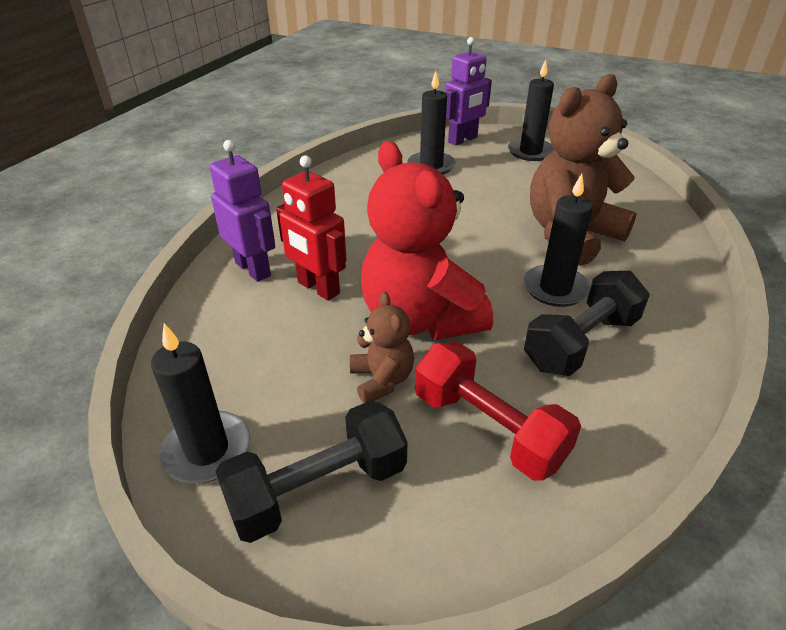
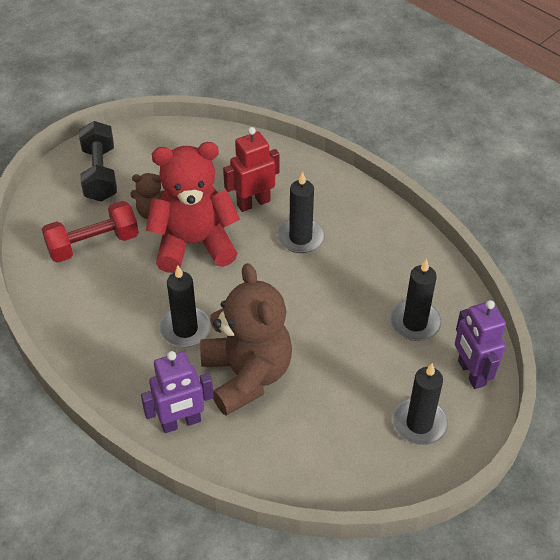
camera: 110 degrees right, 10 degrees up
black candle [151,323,250,483] -> black candle moved to [277,172,325,253]
purple robot [209,140,275,282] -> purple robot moved to [141,351,214,433]
black dumbbell [524,271,650,376] -> none

